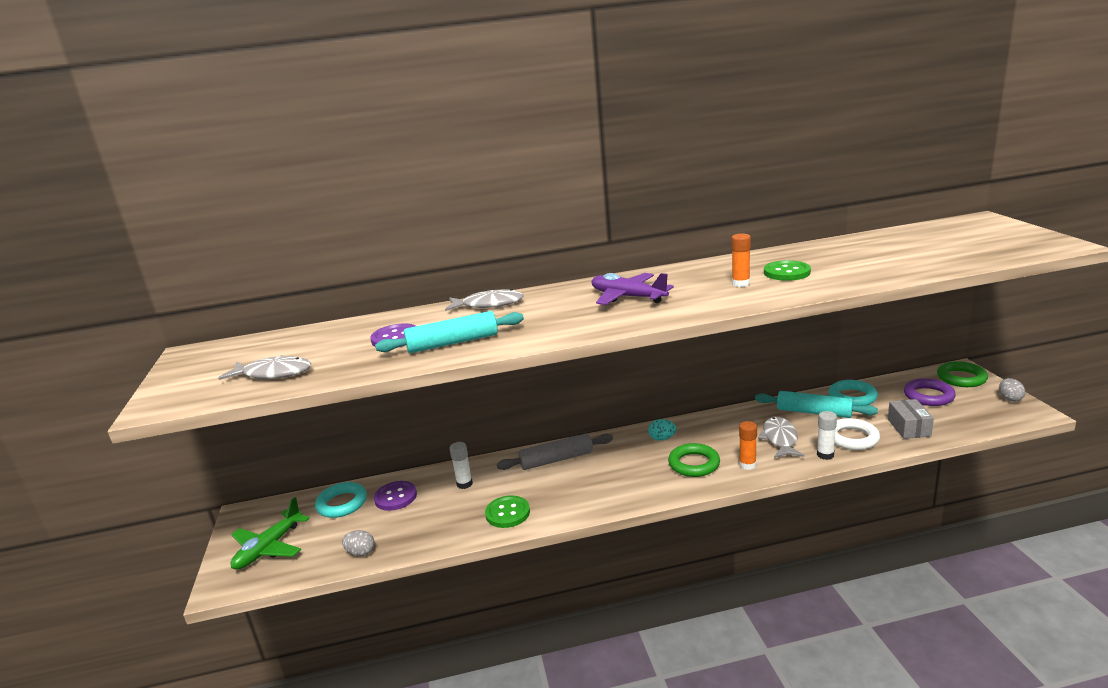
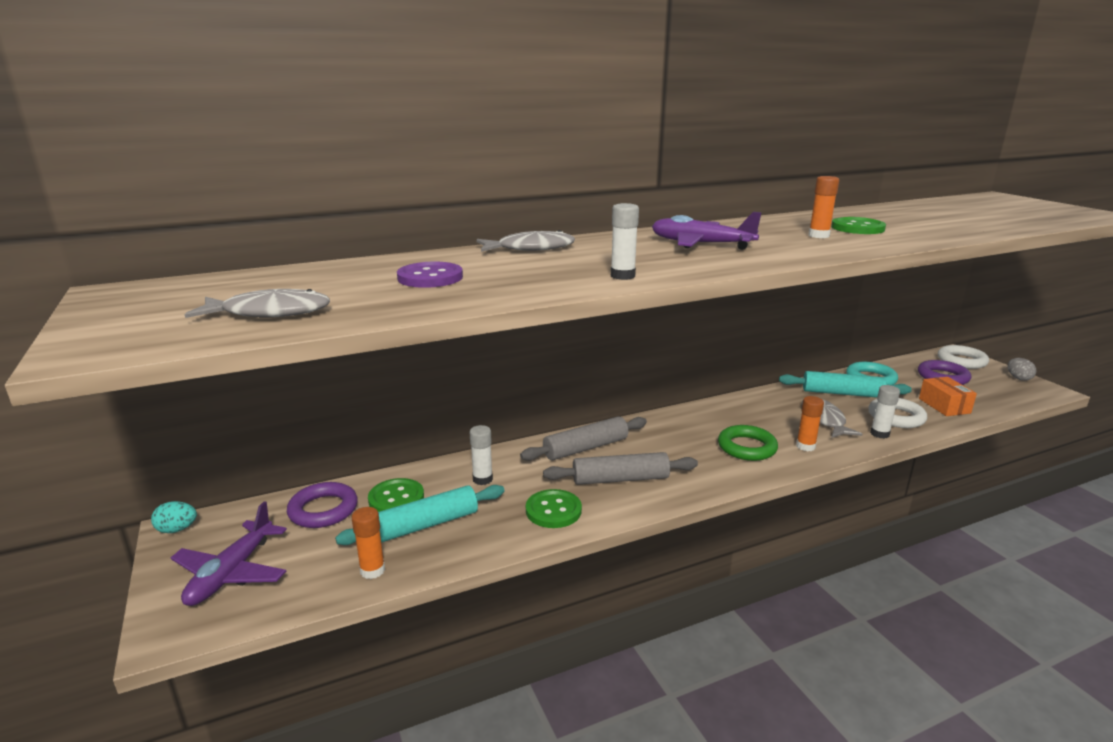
camera: 15 degrees left, 0 degrees up
green plane [231,497,310,570] -> purple plane [171,501,287,606]
turquoise ring [315,482,367,518] -> purple ring [287,482,358,528]
grey egg [342,530,374,556] -> orange glue stick [351,507,385,579]
purple button [374,481,417,511] -> green button [368,478,424,512]
turquoise rolling pin [375,311,524,353] -> turquoise rolling pin moved to [335,485,504,545]
turquoise egg [648,419,677,441] -> turquoise egg moved to [151,501,197,533]
grey box [888,399,934,439] -> orange box [919,377,977,416]
green ring [937,361,988,387] -> white ring [938,345,989,369]
none -> grey rolling pin [543,452,698,485]
none -> white glue stick [611,203,639,280]

